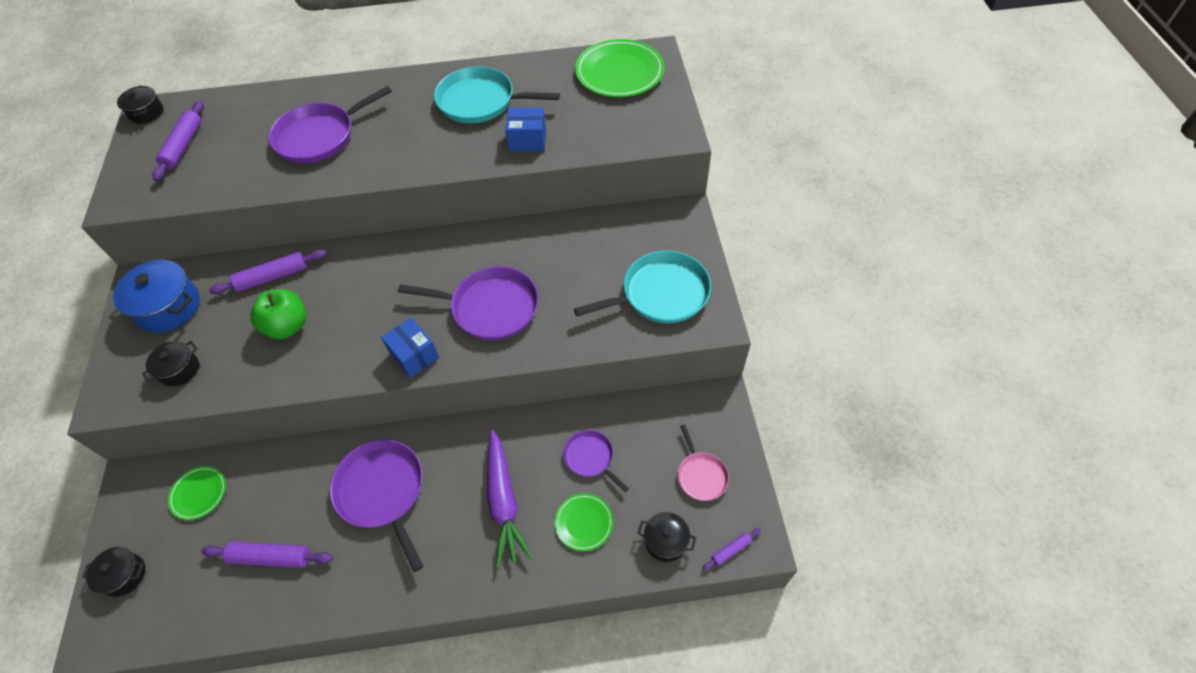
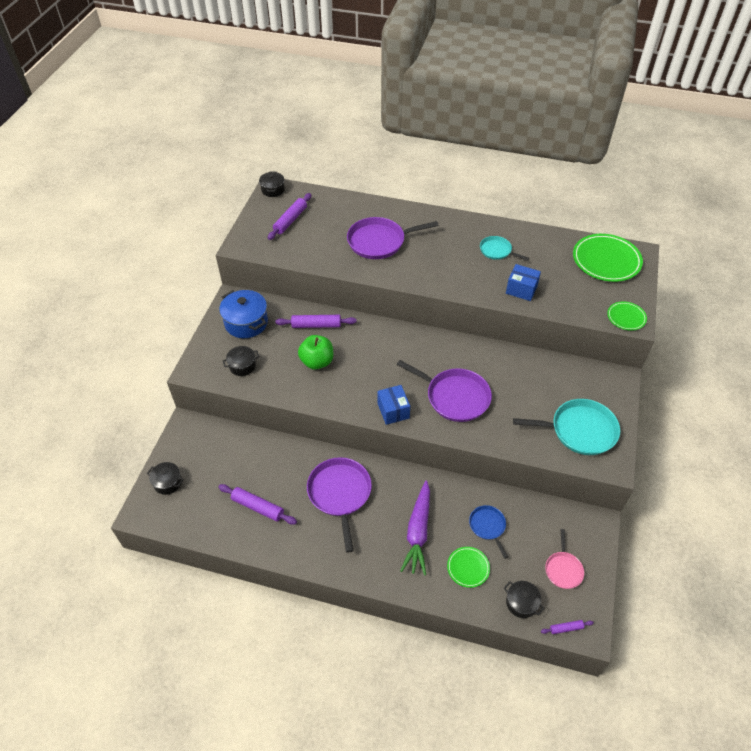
camera: 20 degrees right, 5 degrees down
green plate [168,466,226,520] -> green plate moved to [607,302,647,330]
turquoise pan [434,66,560,124] -> turquoise pan [480,236,529,260], size x0.55
purple pan [563,430,629,492] -> blue pan [469,505,508,559]

